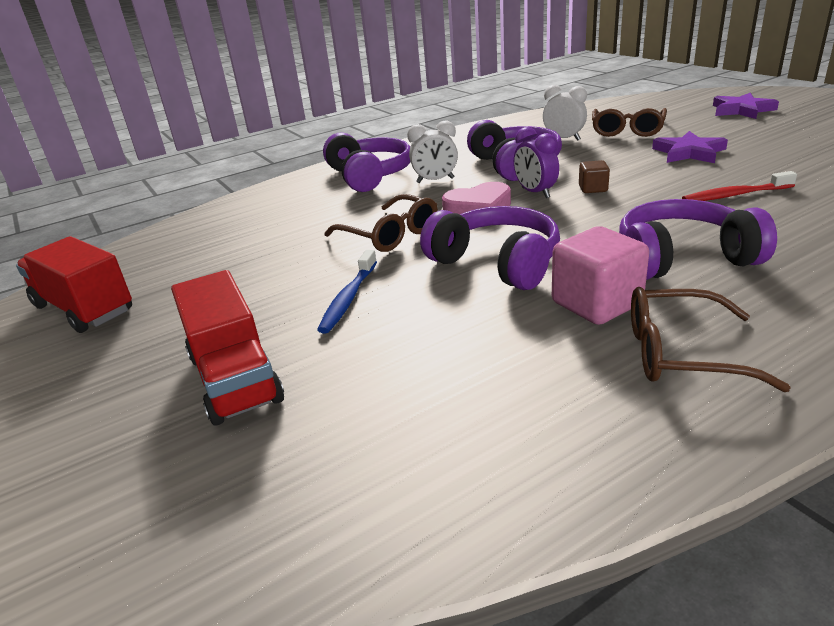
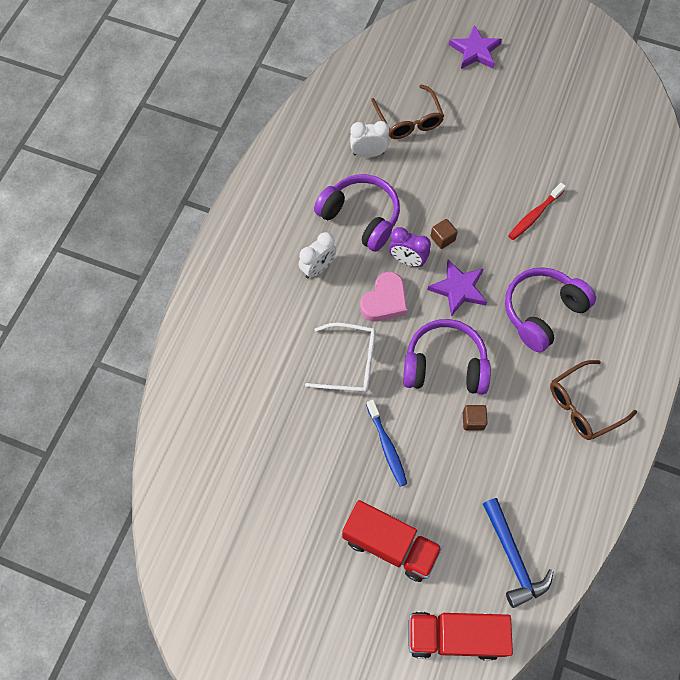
camera: 40 degrees left, 35 degrees up
red truck [16,236,132,333] -> red truck moved to [409,612,513,661]
purple headphones [323,132,410,192] -> none
brown glasses [325,194,438,252] -> white glasses [305,322,376,392]
pink cube [552,226,649,325] -> none
purple star [652,131,728,163] -> purple star moved to [427,260,487,316]
none -> brown cube [463,405,487,431]
none -> blue hammer [483,498,554,608]

